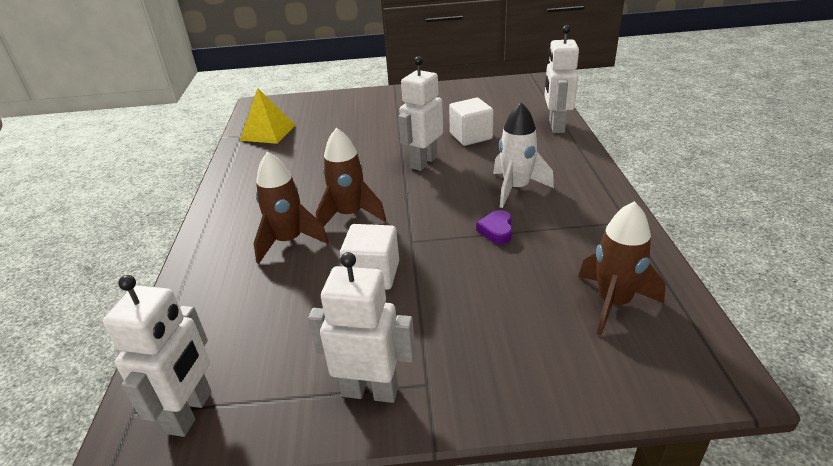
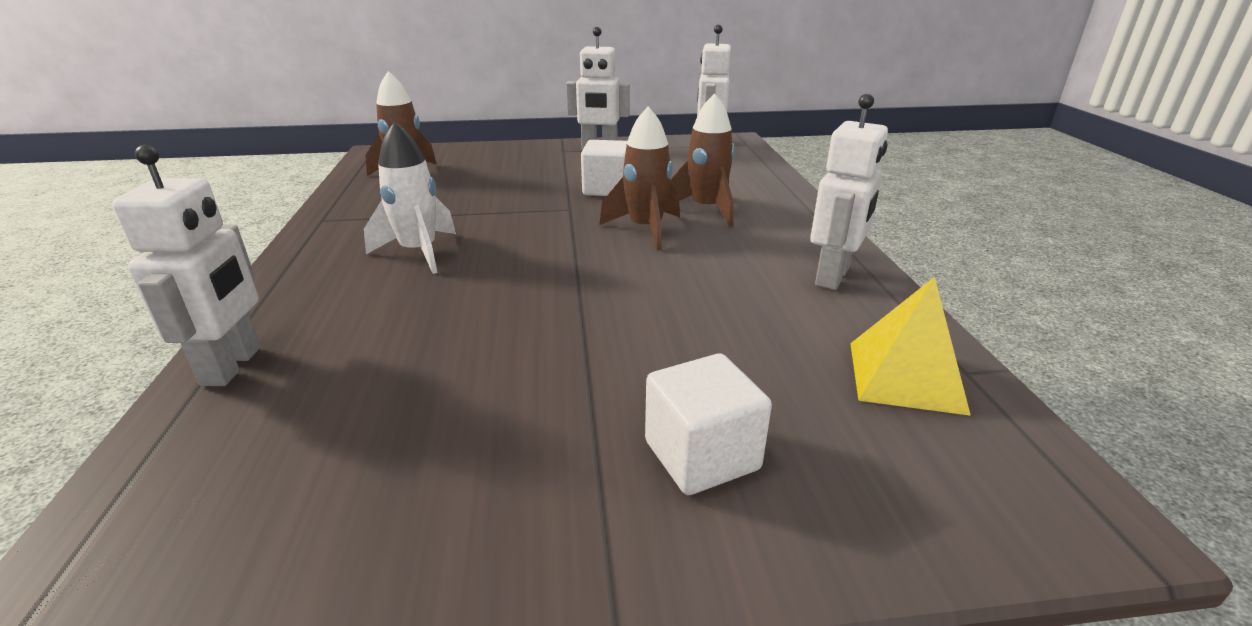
camera: 175 degrees right, 5 degrees down
white robot [398,56,443,171] -> white robot moved to [810,93,888,290]
white cube [449,98,493,146] -> white cube moved to [645,353,772,495]
purple heart [476,210,512,244] -> none

